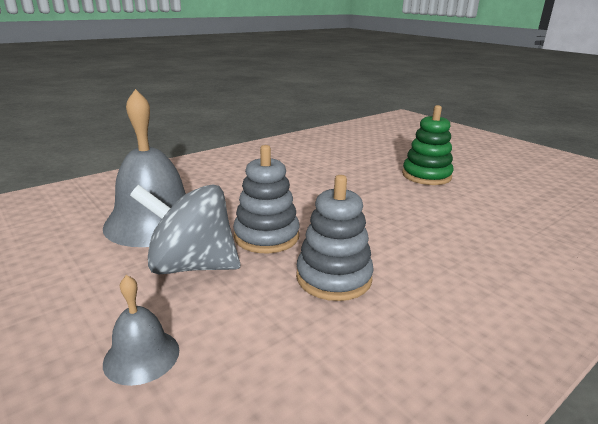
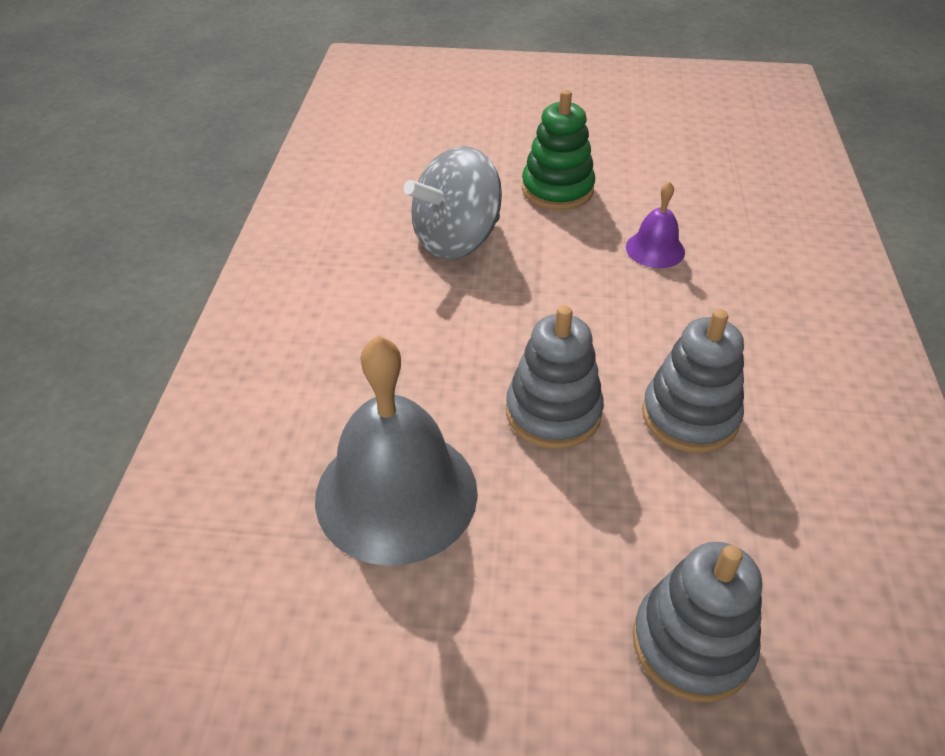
camera: 45 degrees left, 20 degrees up
grey bell [103,275,179,386] -> grey stacking toy [633,542,762,702]
grey spinning top [130,184,240,274] -> grey spinning top moved to [404,146,502,259]
none -> purple bell [626,181,685,268]

